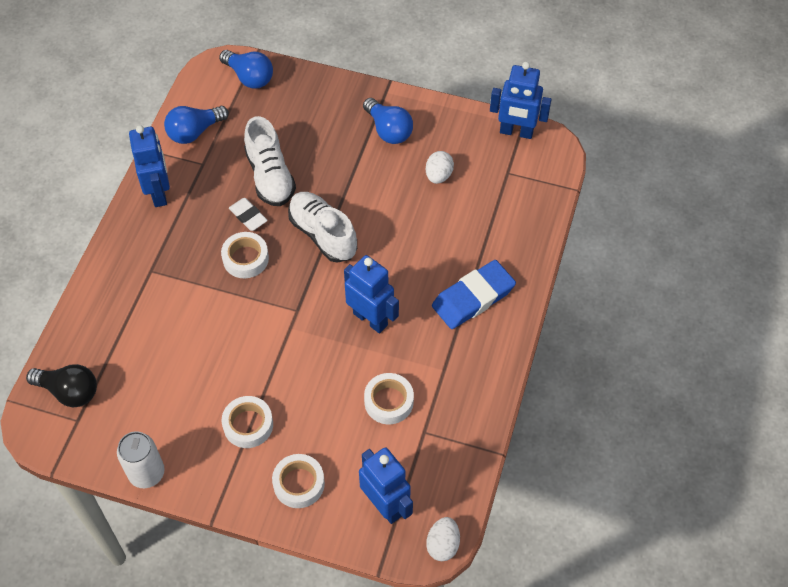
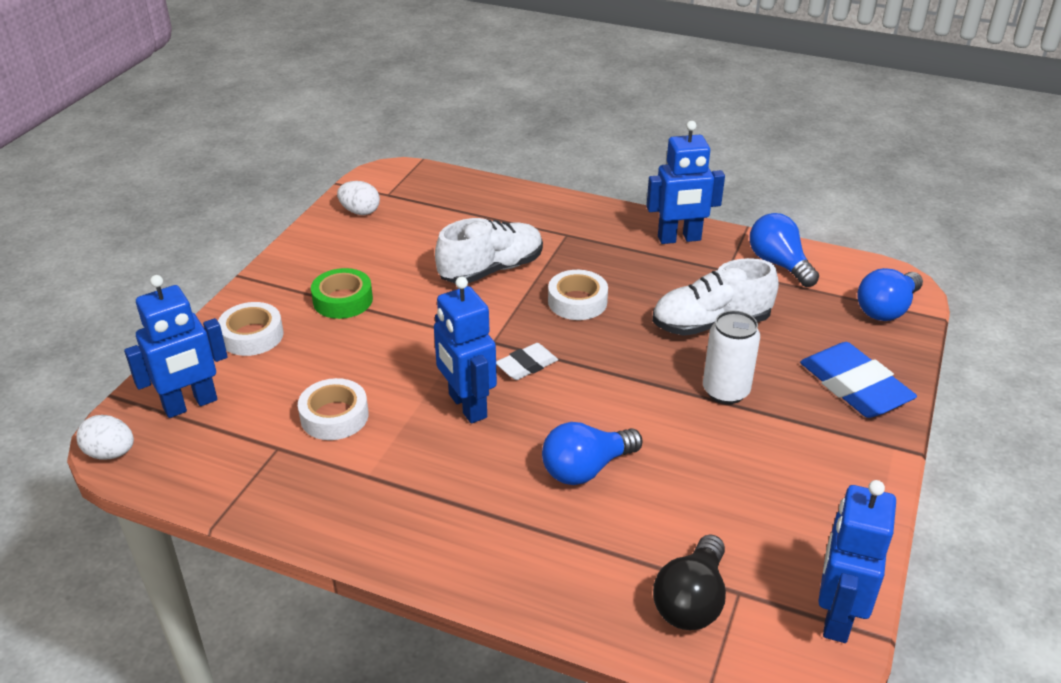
camera: 95 degrees right, 20 degrees down
black light bulb [26,364,97,407] -> black light bulb moved to [653,535,726,630]
white can [117,431,165,488] -> white can moved to [703,310,760,404]
white tape [222,396,273,448] -> green tape [311,268,373,319]
white eraser [229,198,268,231] -> white eraser moved to [496,343,558,380]
white shoe [288,192,357,263] -> white shoe moved to [435,218,543,284]
blue robot [344,255,399,333] -> blue robot turned 105 degrees clockwise [434,277,497,423]
blue light bulb [363,98,413,144] -> blue light bulb moved to [542,422,642,485]
white egg [426,151,454,184] -> white egg moved to [337,181,380,215]
blue eraser [432,260,516,329] -> blue eraser moved to [800,342,917,418]

